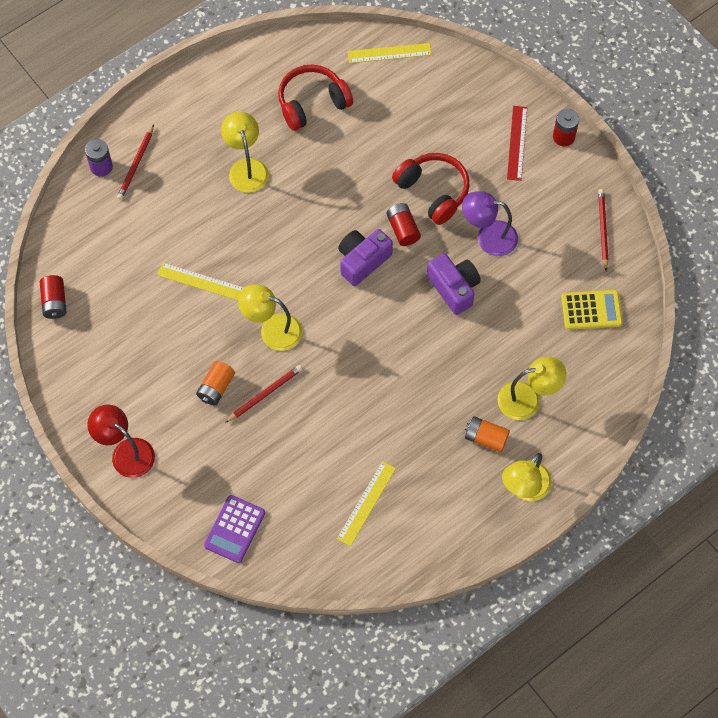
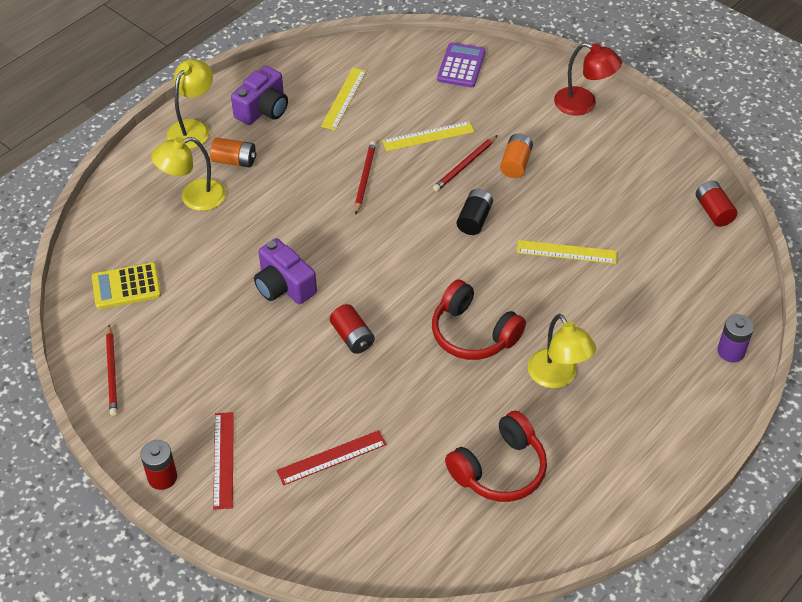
camera: 170 degrees right, 15 degrees down
red pencil [117,125,154,200] -> red pencil moved to [355,141,376,214]
yellow lamp [238,284,302,351] -> black battery [457,189,493,235]
purple camera [338,229,393,286] -> purple camera moved to [231,66,288,125]
yellow ruler [348,43,432,63] -> yellow ruler moved to [382,121,474,151]
red headphones [392,153,470,225] -> red headphones moved to [432,279,526,360]
purple lamp [462,191,518,256] -> none
none -> red ruler [277,430,387,485]

